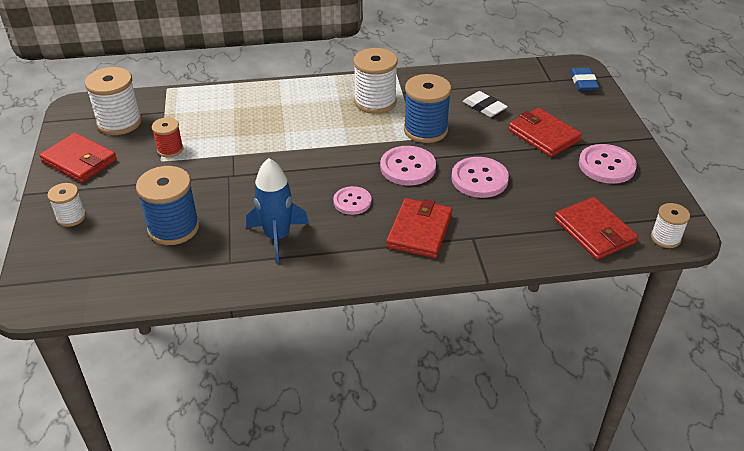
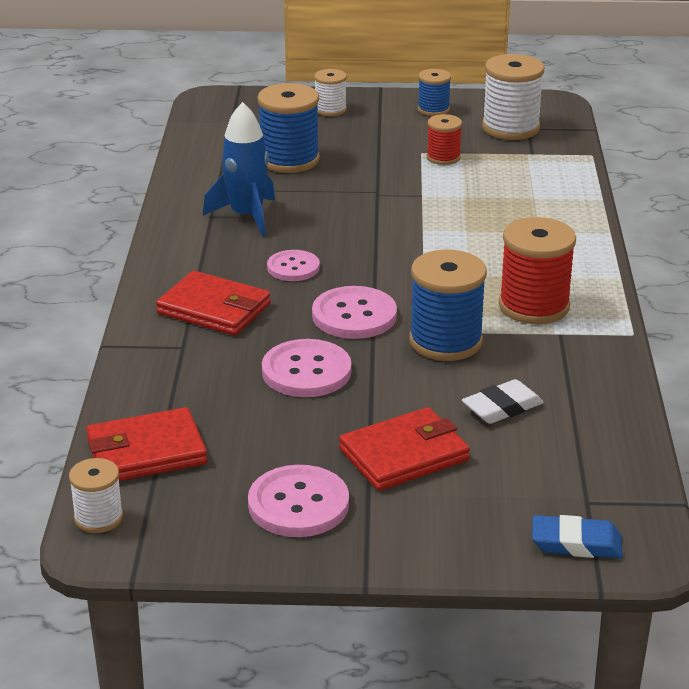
camera: 100 degrees right, 10 degrees down
red wallet [39,133,117,183] -> blue spool [418,69,451,116]
white spool [353,48,398,114] -> red spool [499,217,576,324]

